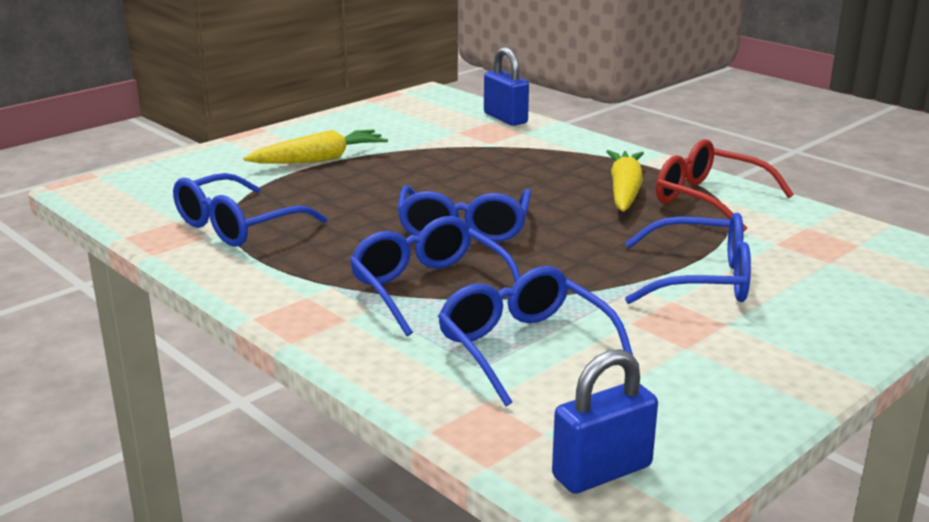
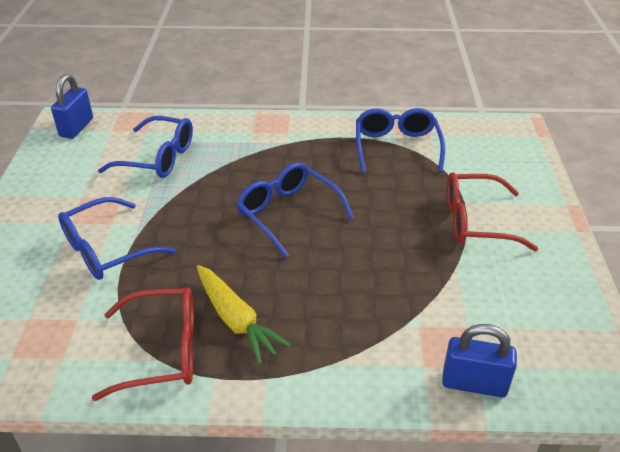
camera: 135 degrees right, 15 degrees up
yellow carrot [243,129,388,164] -> red glasses [447,172,538,251]
blue glasses [349,216,521,336] -> none

